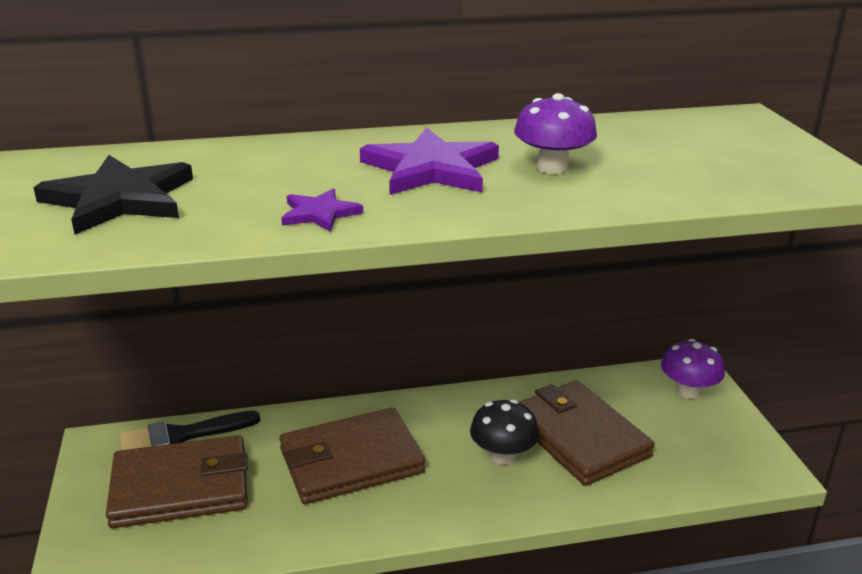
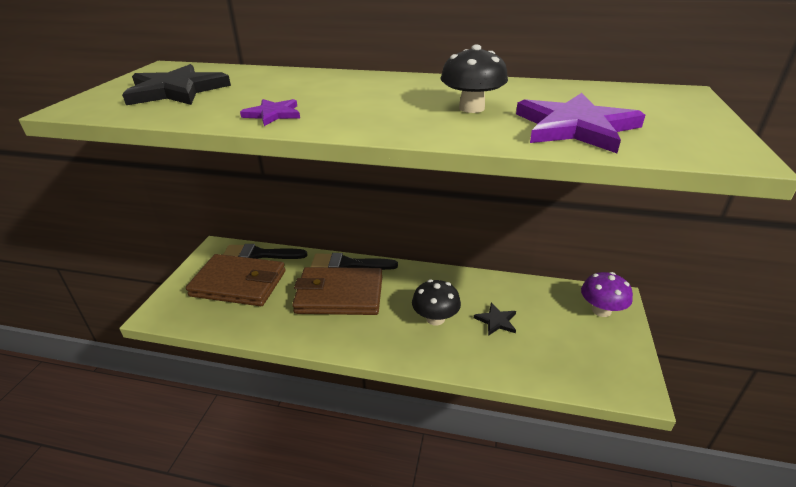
camera: 25 degrees right, 5 degrees up
purple star [360,127,499,195] -> purple star moved to [516,93,645,153]
purple mushroom [514,93,597,174] -> black mushroom [441,44,508,113]
brown wallet [518,381,655,486] -> black star [474,303,516,336]
none -> black brush [311,253,398,270]

